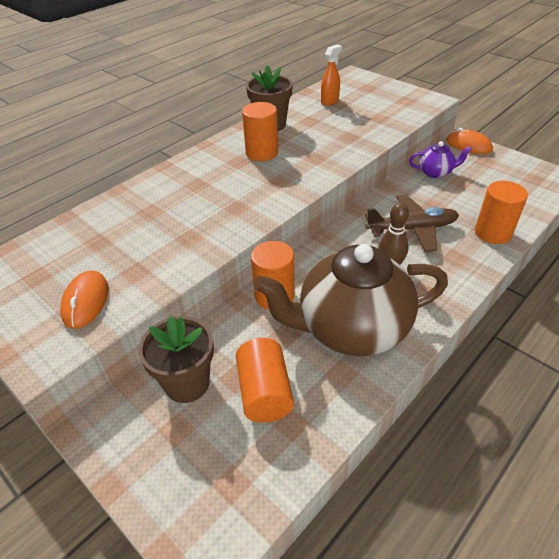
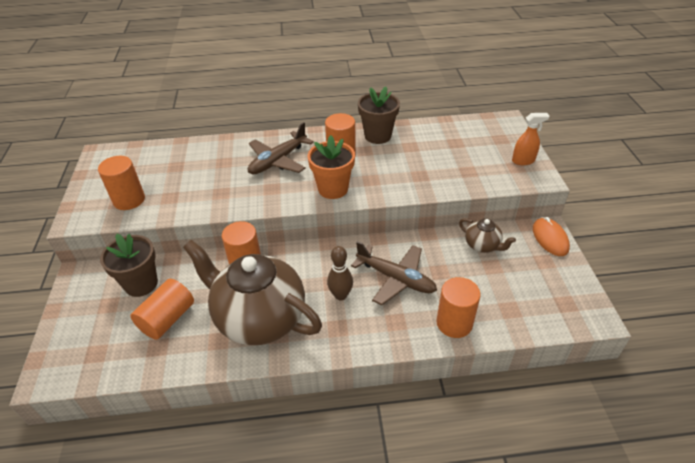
camera: 40 degrees right, 0 degrees up
orange mouse [60,270,108,329] -> orange cylinder [98,156,145,210]
orange spray bottle [321,45,342,106] -> orange spray bottle moved to [512,113,549,165]
purple teapot [409,141,472,178] -> brown teapot [459,218,516,253]
none -> brown plane [248,122,314,174]
none -> orange flower pot [308,135,355,199]

